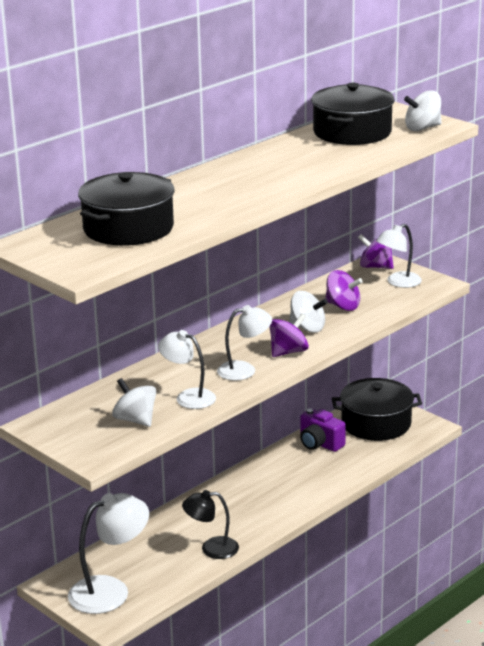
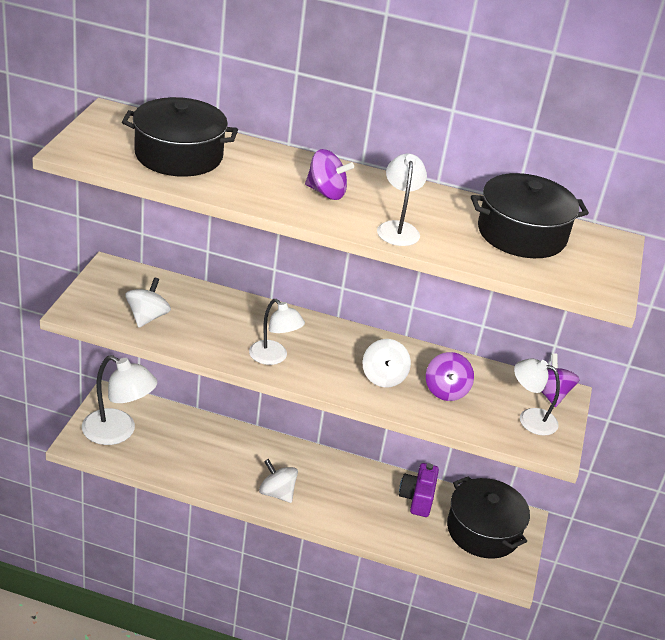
camera: 55 degrees right, 10 degrees up
white lamp [158,330,216,409] -> white lamp moved to [377,153,427,246]
black lamp [182,490,239,559] -> none
purple spinning top [269,313,309,357] -> purple spinning top moved to [305,149,354,200]
white spinning top [404,90,442,131] -> white spinning top moved to [259,459,298,503]

